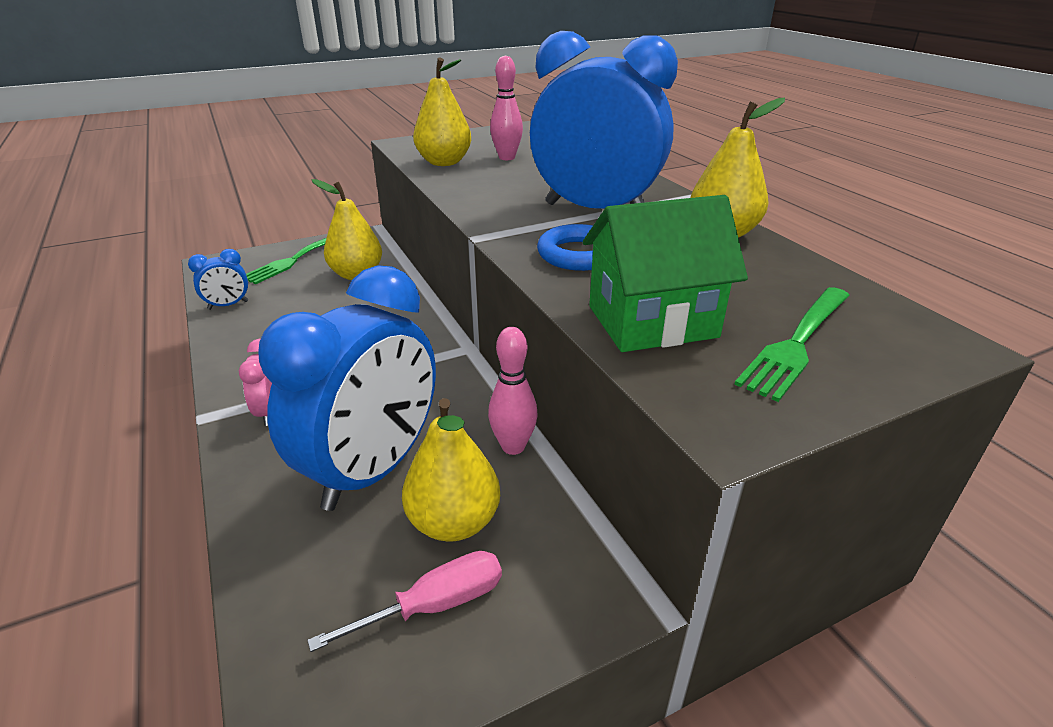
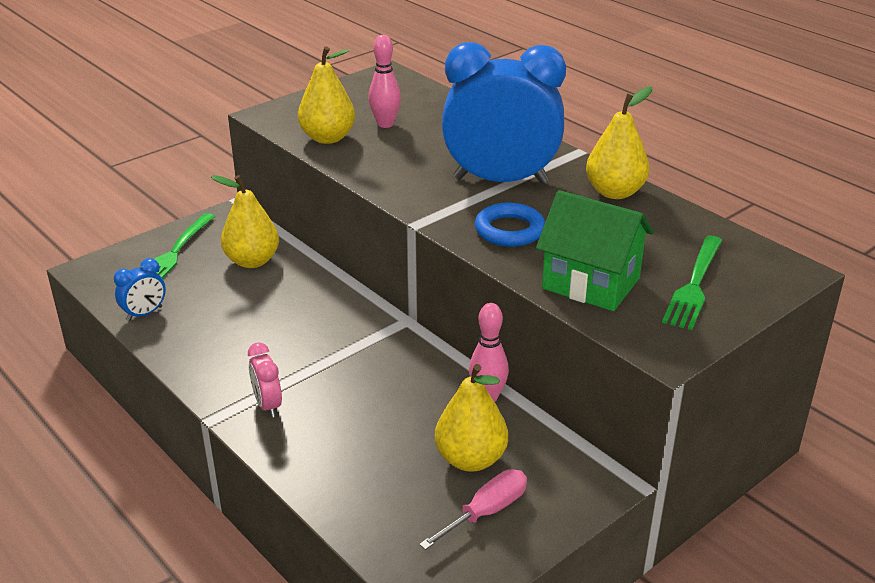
camera: 15 degrees left, 0 degrees up
blue clock [258,265,436,511] -> none
green house [583,195,748,352] -> green house turned 60 degrees clockwise [536,190,654,311]

